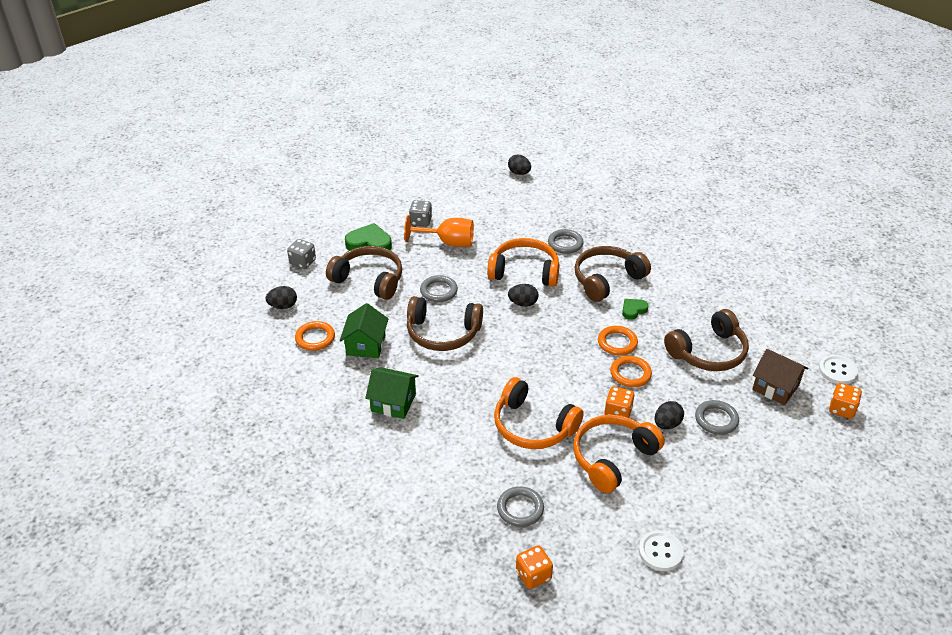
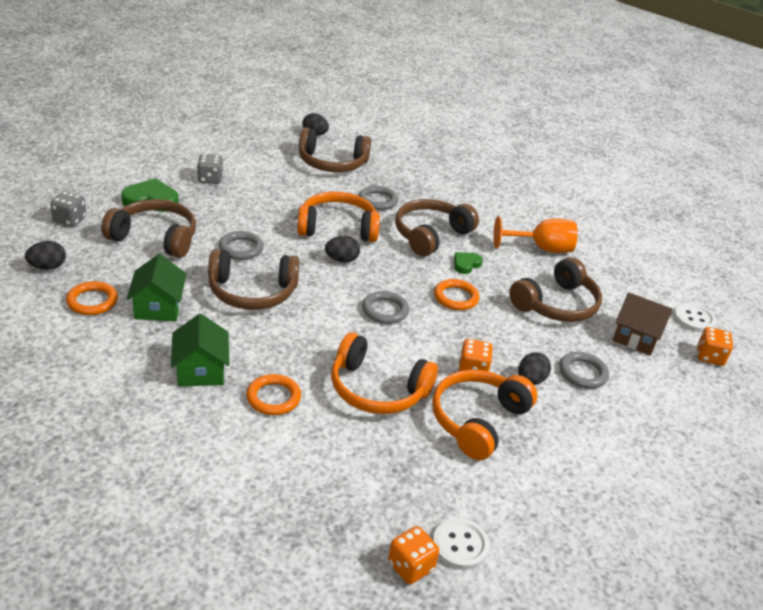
camera: 15 degrees left, 5 degrees down
green house [365,367,419,419] -> green house turned 75 degrees clockwise [171,314,229,386]
orange goblet [404,215,474,247] -> orange goblet moved to [493,216,578,253]
grey ring [497,486,544,527] -> grey ring moved to [362,291,409,324]
orange ring [610,356,652,387] -> orange ring moved to [246,374,301,415]
white button [639,530,684,571] -> white button moved to [433,518,490,570]
none -> brown headphones [299,127,371,172]

